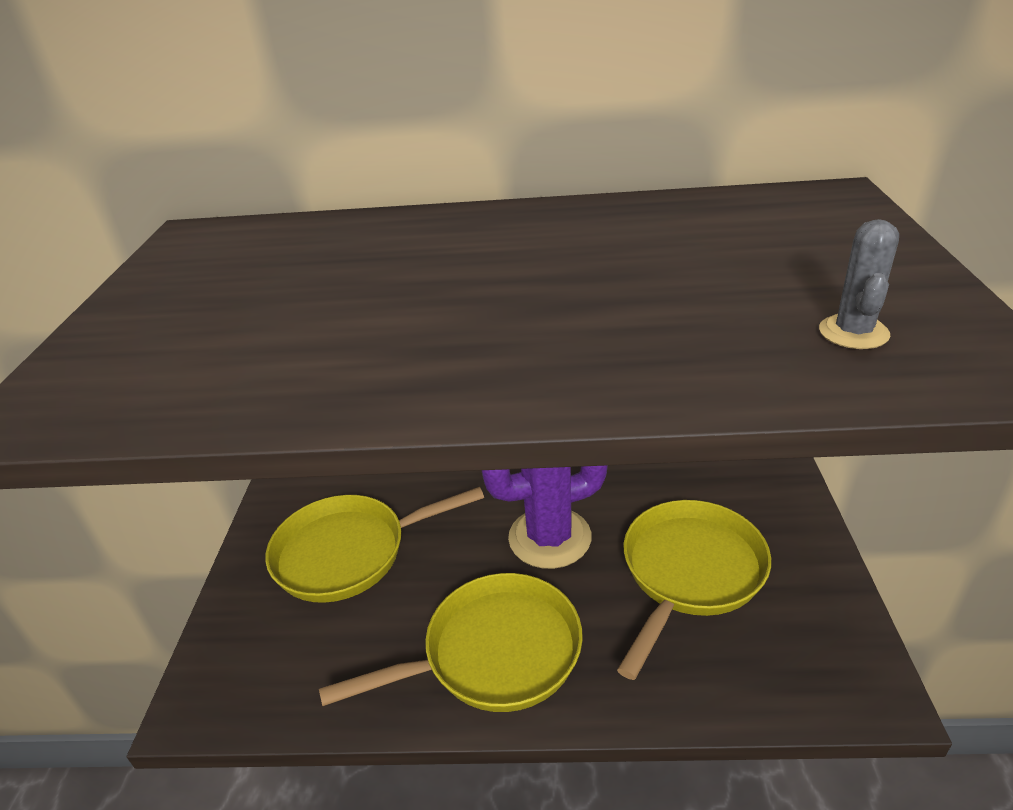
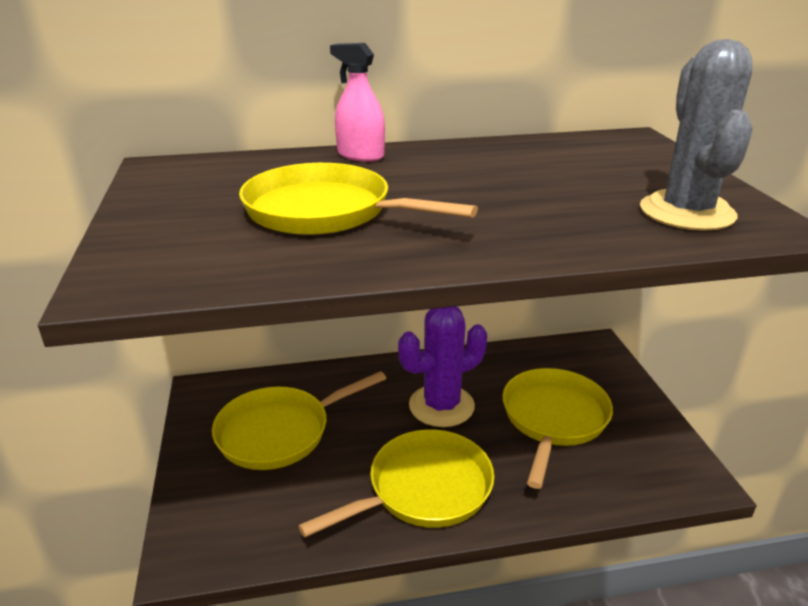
camera: 15 degrees left, 5 degrees down
grey cactus [819,219,899,349] -> grey cactus [640,39,753,231], size x2.12
none -> yellow pan [239,163,478,235]
none -> pink spray bottle [330,43,385,162]

